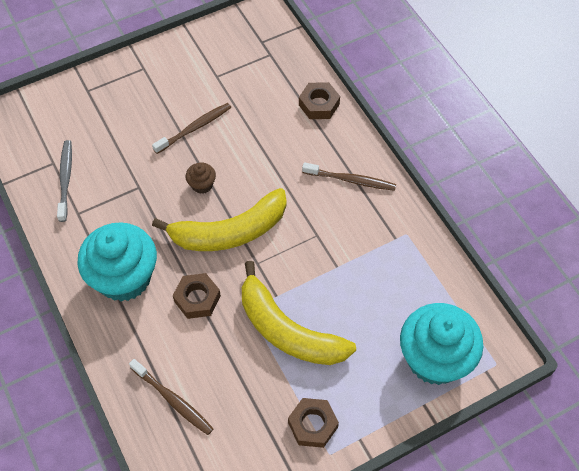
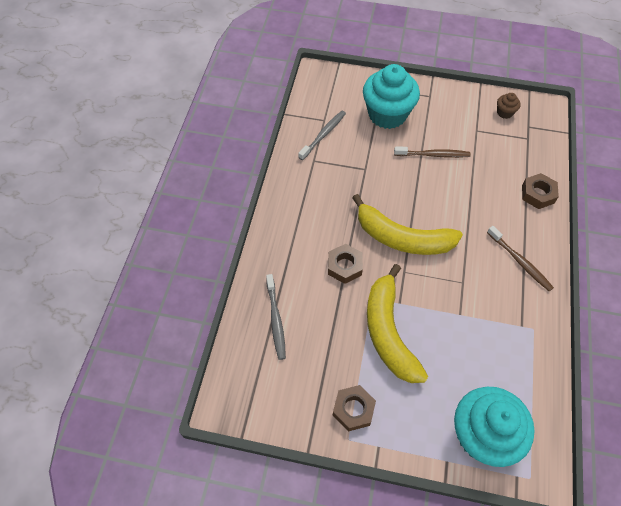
camera: 40 degrees right, 0 degrees up
turquoise cupcake [78,222,157,302] -> turquoise cupcake moved to [363,64,420,129]
brown toothbrush [129,359,214,435] -> grey toothbrush [266,274,286,360]
brown cupcake [185,163,216,194] -> brown cupcake moved to [497,93,521,119]

